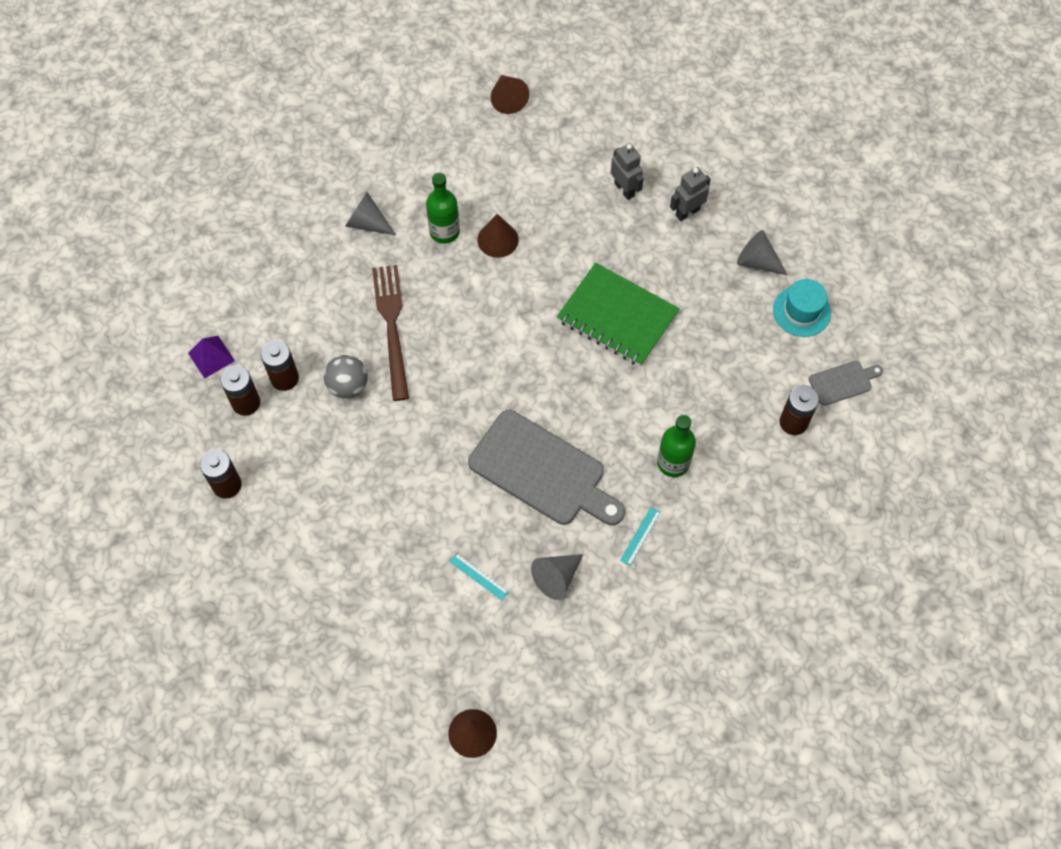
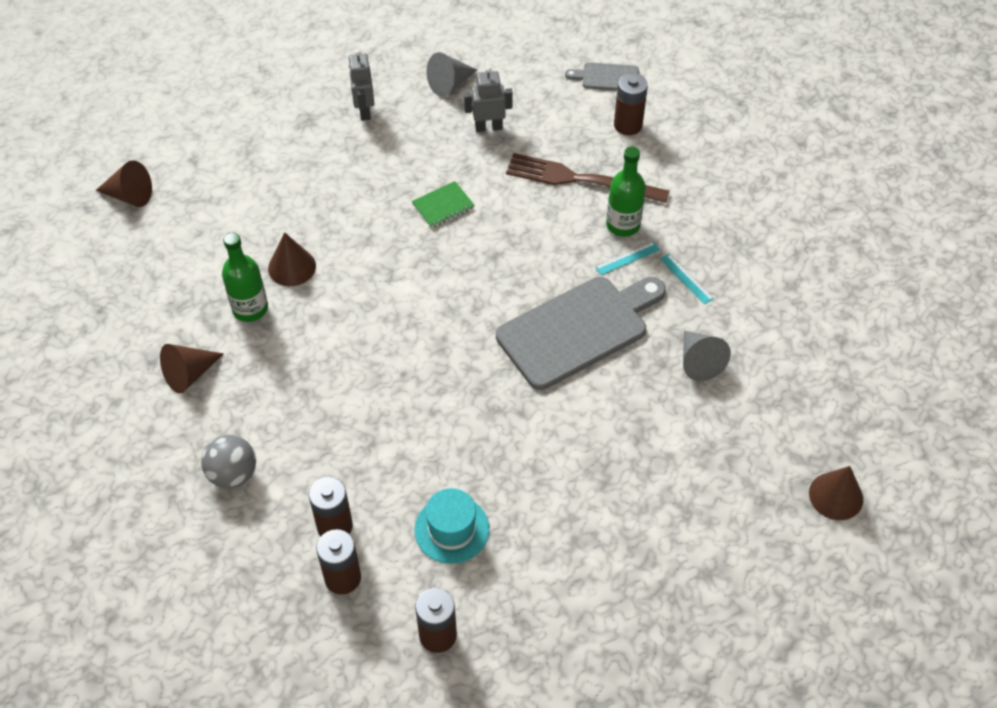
camera: 65 degrees left, 10 degrees down
purple pyramid [188,336,235,379] -> none
grey ball [324,355,368,399] -> grey ball moved to [201,435,256,489]
grey cone [345,192,396,235] -> brown cone [160,344,224,394]
brown fork [372,265,409,401] -> brown fork moved to [506,153,669,203]
turquoise ruler [449,553,509,600] -> turquoise ruler moved to [595,242,660,275]
green notebook [557,263,680,367] -> green notebook [412,181,475,228], size x0.47
grey robot [611,143,644,200] -> grey robot moved to [464,66,513,132]
turquoise hat [773,279,831,337] -> turquoise hat moved to [414,488,490,564]
grey cutting board [809,361,883,406] -> grey cutting board turned 90 degrees counterclockwise [565,62,639,90]

